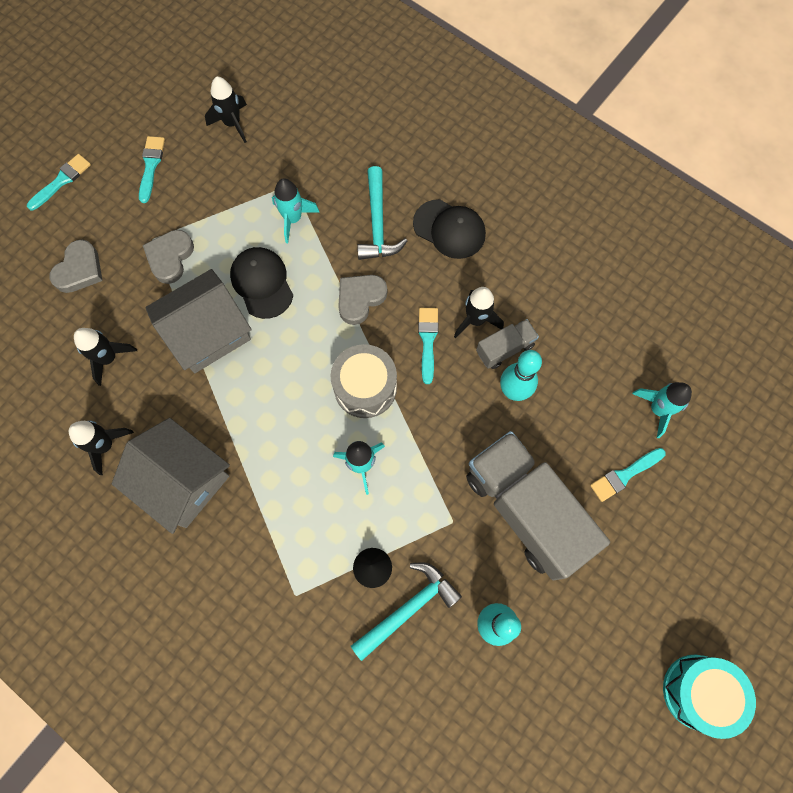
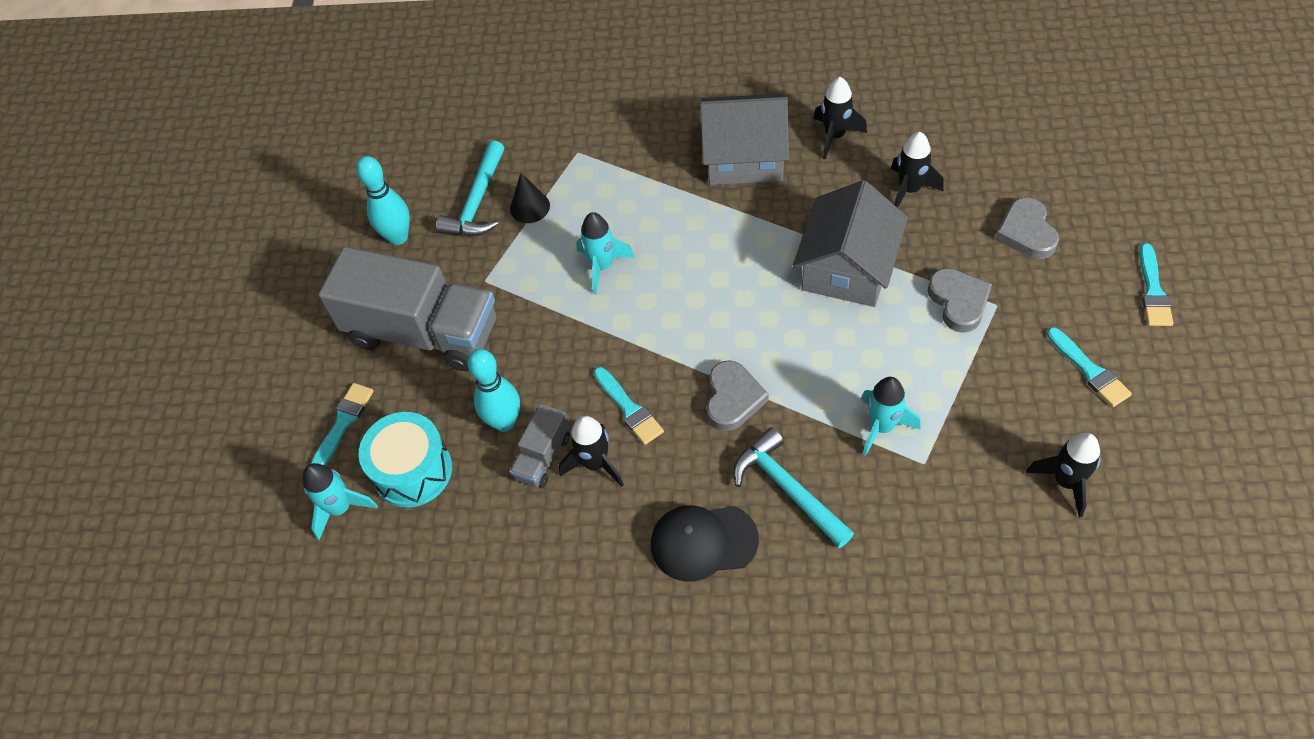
camera: 150 degrees right, 15 degrees down
black cap [230,247,293,319] -> none
grey drum [331,344,397,418] -> none
turquoise drum [663,655,756,739] -> turquoise drum moved to [359,412,452,507]

